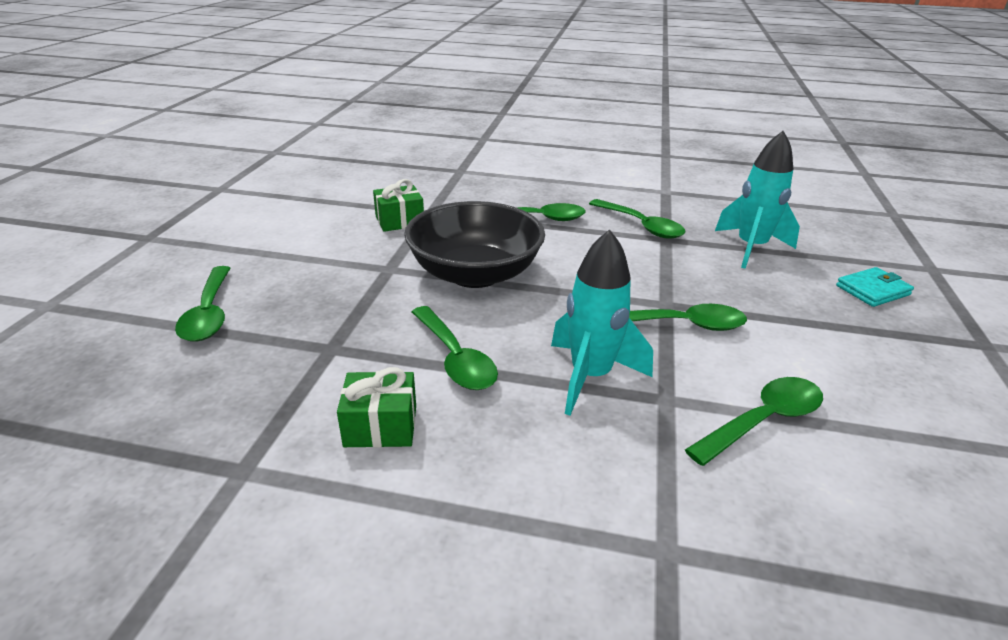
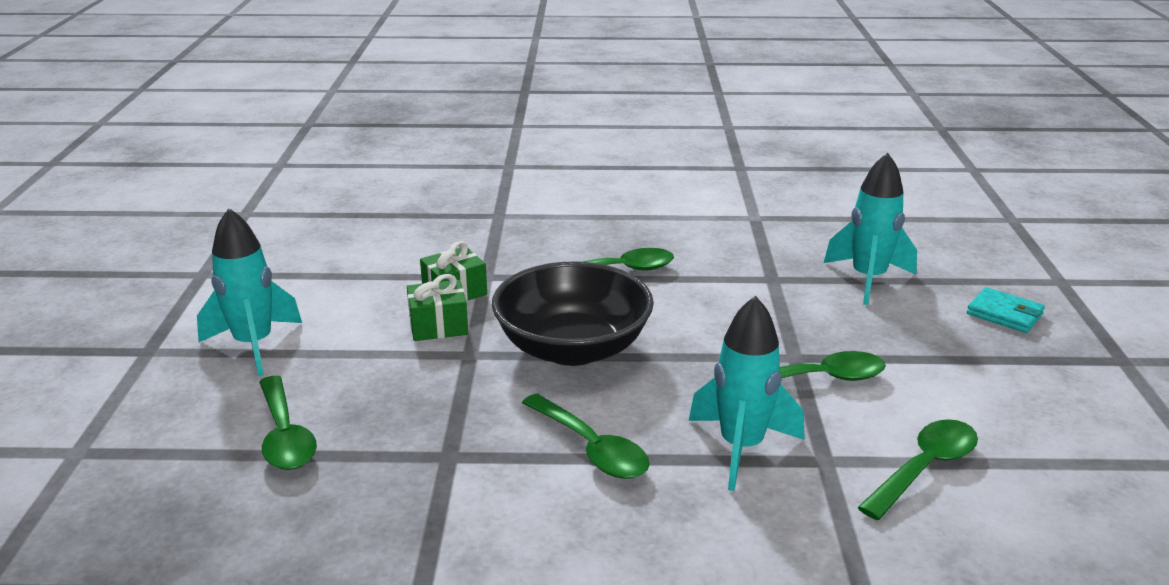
camera: 10 degrees left, 5 degrees down
green gift [337,367,416,448] -> green gift moved to [407,274,468,341]
green spoon [589,199,685,239] -> none
turquoise wallet [836,267,914,307] -> turquoise wallet turned 75 degrees clockwise [967,287,1045,333]
none -> turquoise rocket [197,208,302,376]

